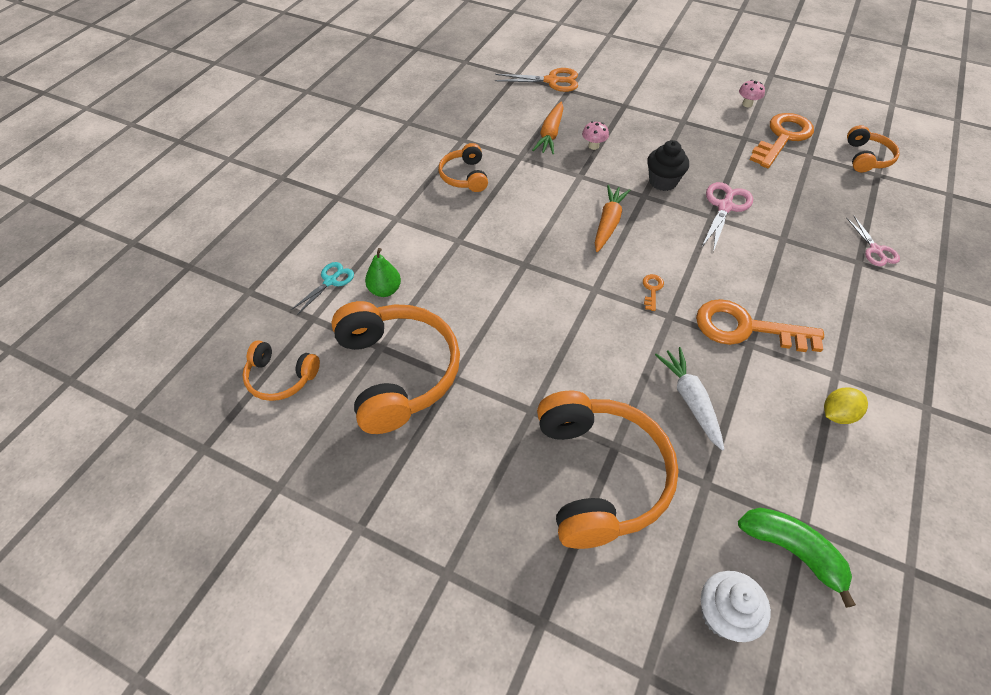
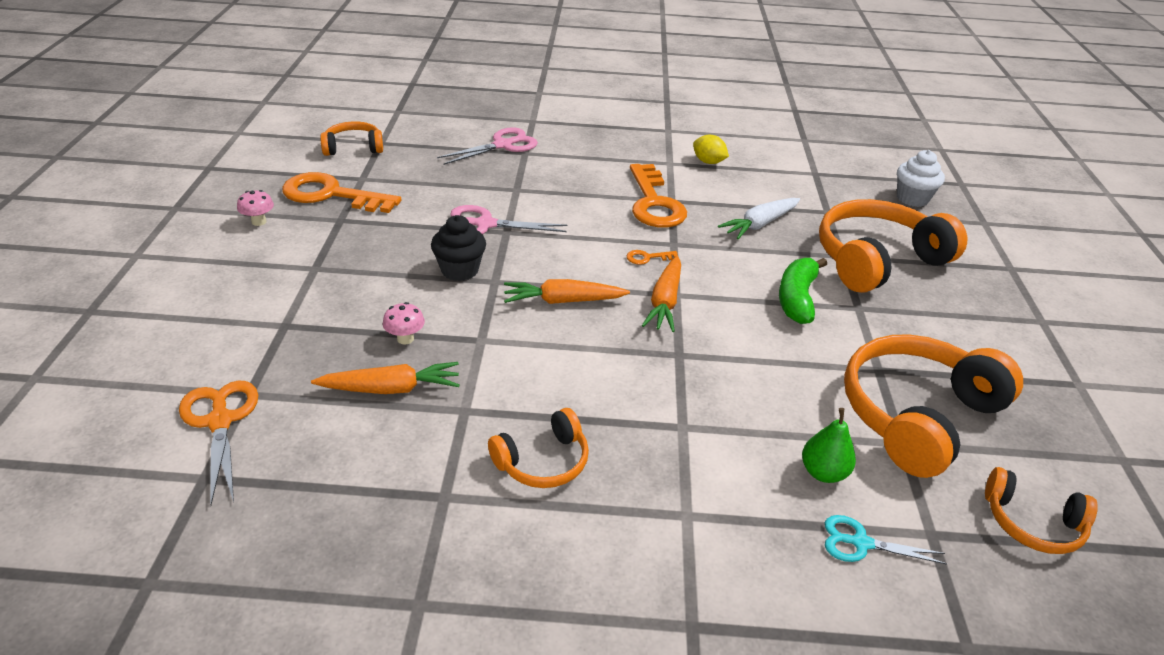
camera: 115 degrees left, 15 degrees down
orange headphones [243,340,320,401] -> orange headphones turned 120 degrees clockwise [985,467,1098,554]
green banana [738,508,856,608] -> green banana moved to [779,258,827,324]
pink scissors [846,216,900,266] -> pink scissors [437,127,538,165], size x1.51
none -> orange carrot [642,256,681,332]

